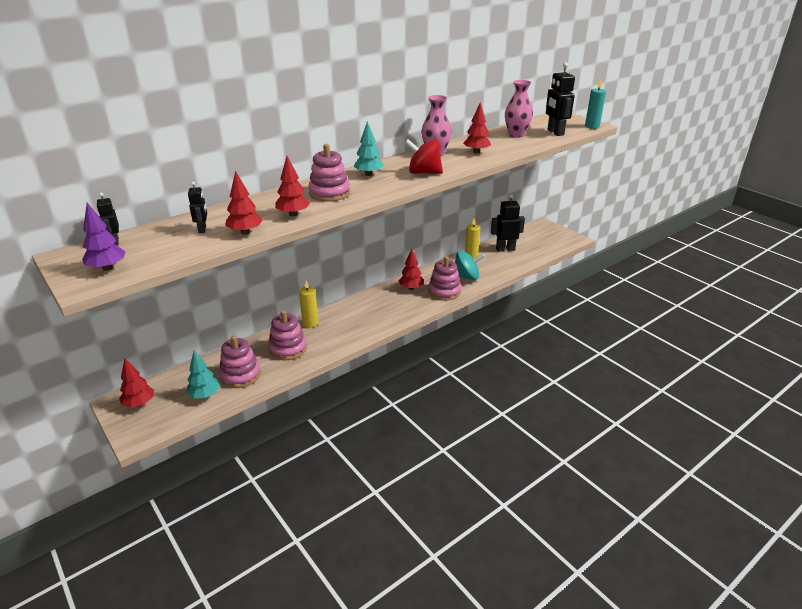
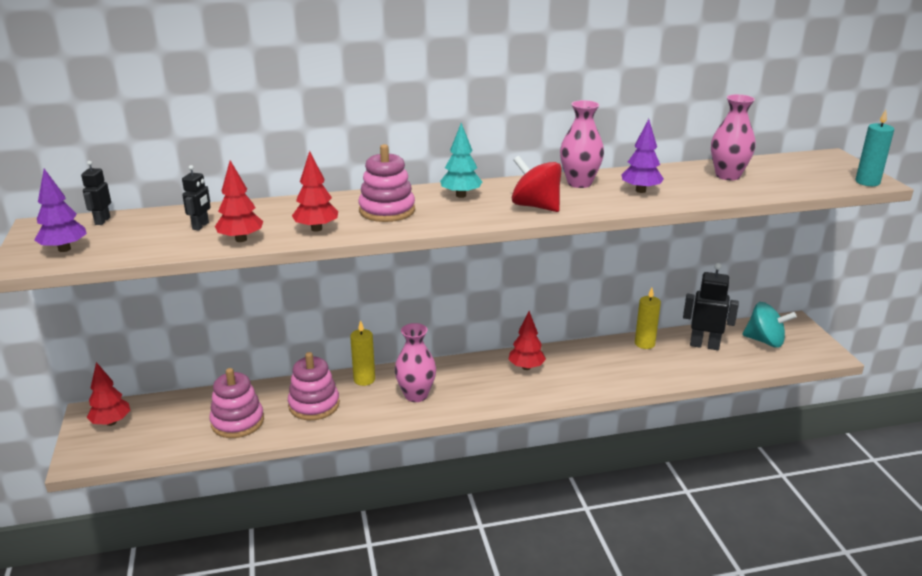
camera: 25 degrees right, 5 degrees down
turquoise tree [187,350,220,398] -> none
pink stacking toy [428,256,461,301] -> none
turquoise spinning top [455,250,485,280] -> turquoise spinning top moved to [743,302,797,348]
red tree [463,102,491,154] -> purple tree [622,119,664,193]
black robot [546,62,575,136] -> none
none -> pink vase [395,323,436,402]

